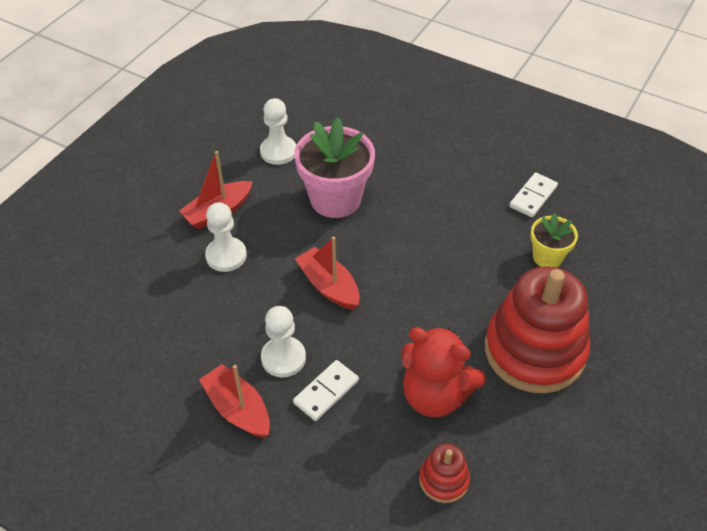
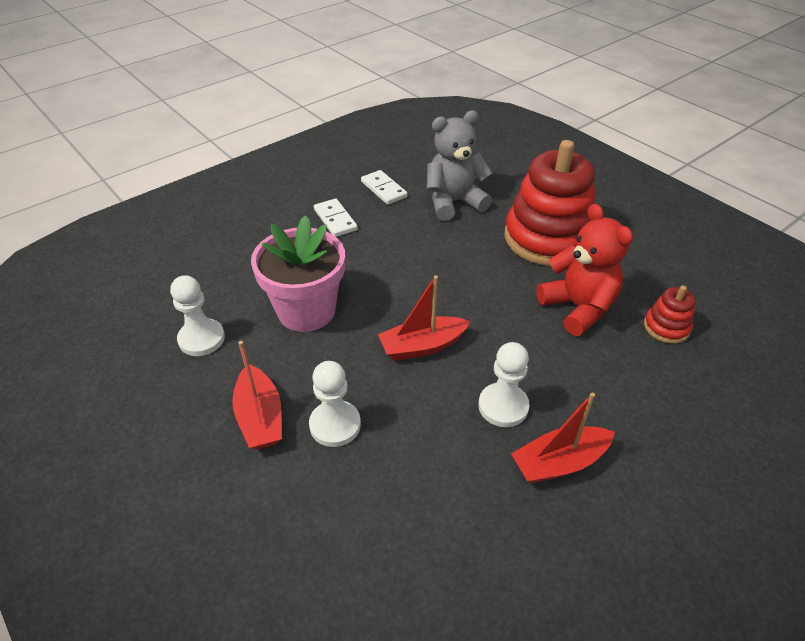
camera: 70 degrees left, 5 degrees down
white domino [293,360,359,421] -> white domino moved to [314,198,358,237]
red teddy bear [401,326,486,417] -> red teddy bear turned 75 degrees counterclockwise [536,203,633,336]
yellow flower pot [530,213,578,268] -> grey teddy bear [427,110,492,221]

